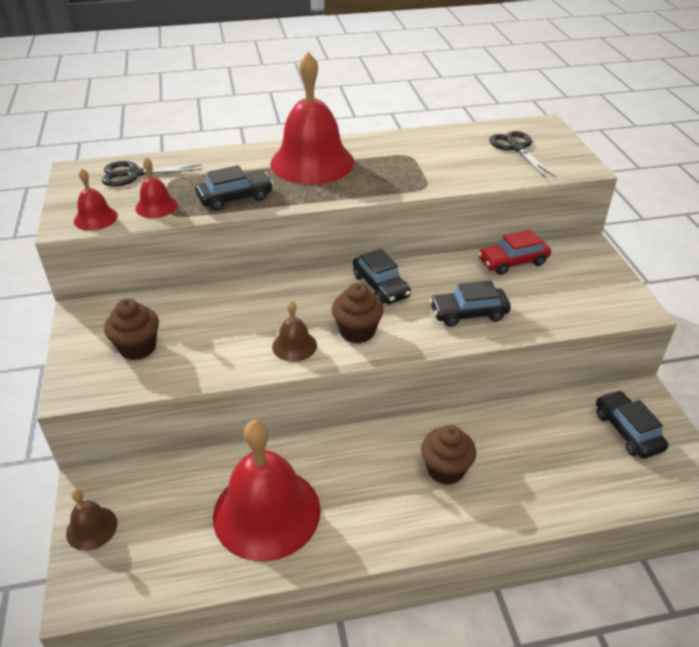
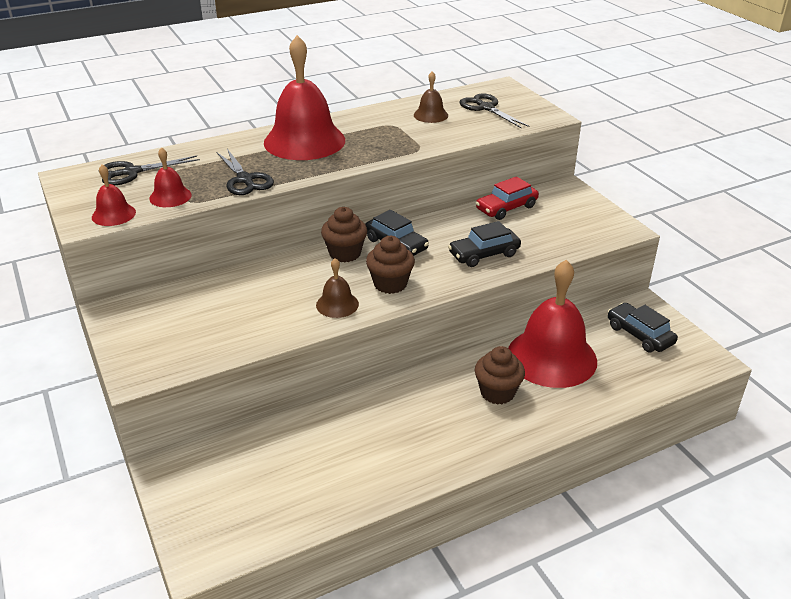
camera: 15 degrees left, 5 degrees down
brown bell [66,489,117,551] -> brown bell moved to [414,71,448,123]
brown cupcake [104,299,159,360] -> brown cupcake moved to [321,207,367,262]
black car [195,165,273,211] -> black scissors [217,149,274,195]
red bell [213,420,321,562] -> red bell moved to [508,260,597,388]

